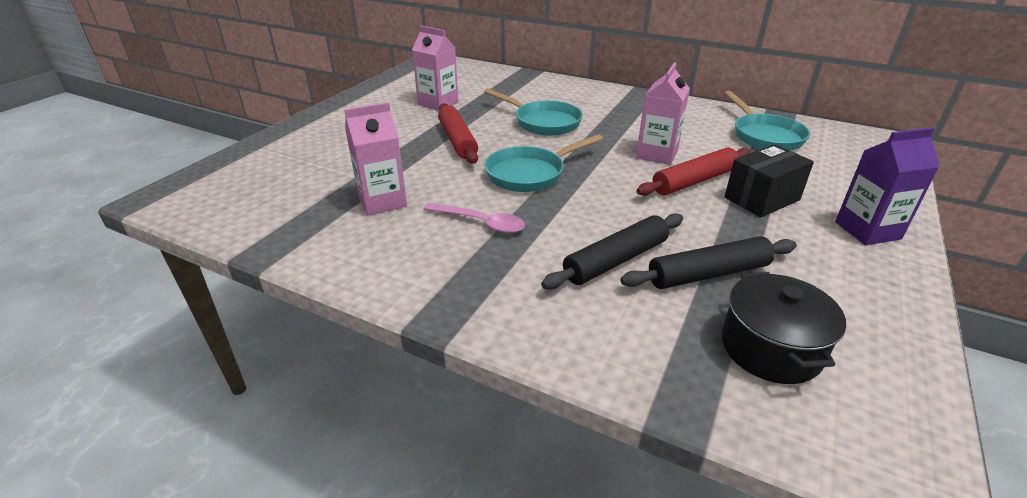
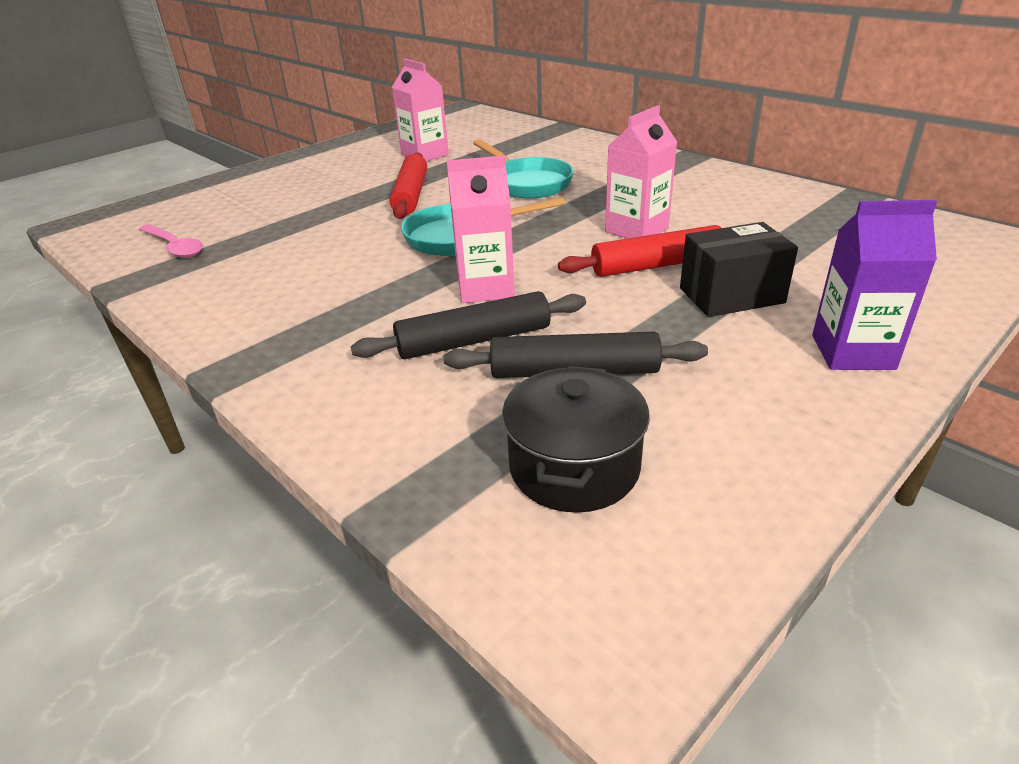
camera: 20 degrees right, 0 degrees up
pink carton [344,102,407,215] -> pink carton moved to [447,155,515,303]
pink spoon [423,202,525,233] -> pink spoon moved to [139,224,203,258]
turquoise pan [724,91,810,151] -> none

